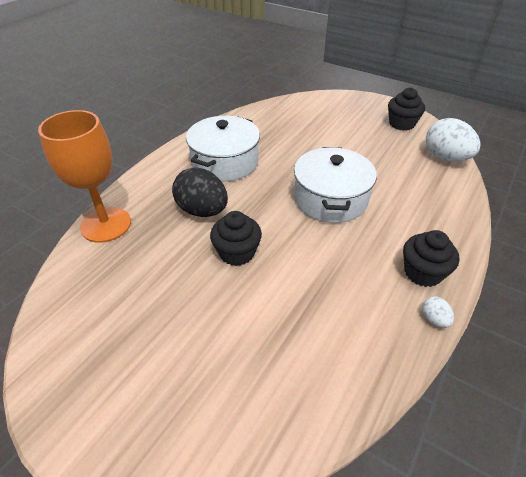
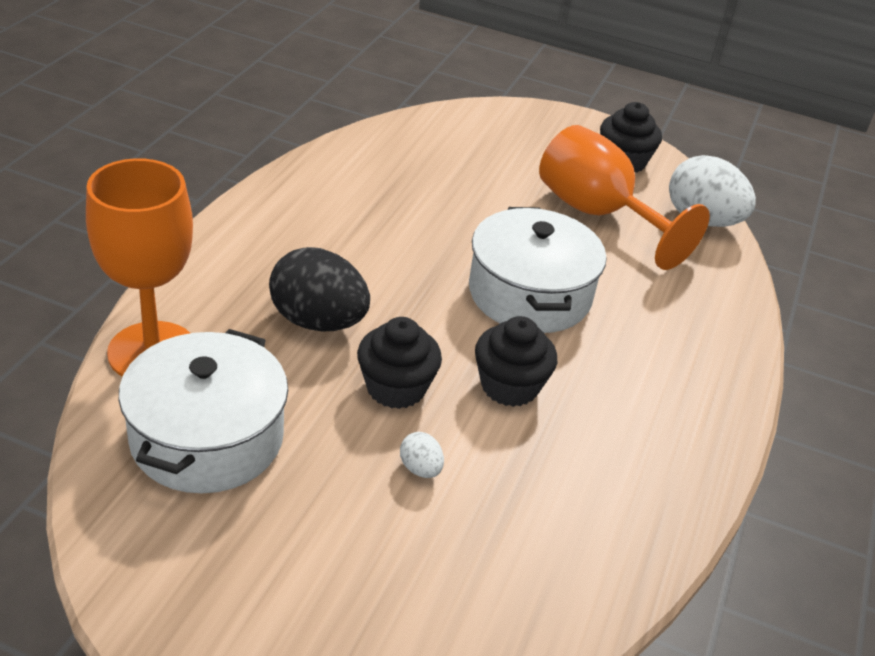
camera: 15 degrees left, 5 degrees down
white pot [186,116,260,182] -> white pot moved to [118,329,288,493]
black cupcake [403,230,459,287] -> black cupcake moved to [475,316,557,407]
white egg [422,296,454,328] -> white egg moved to [400,432,444,478]
none -> orange goblet [539,125,710,270]

